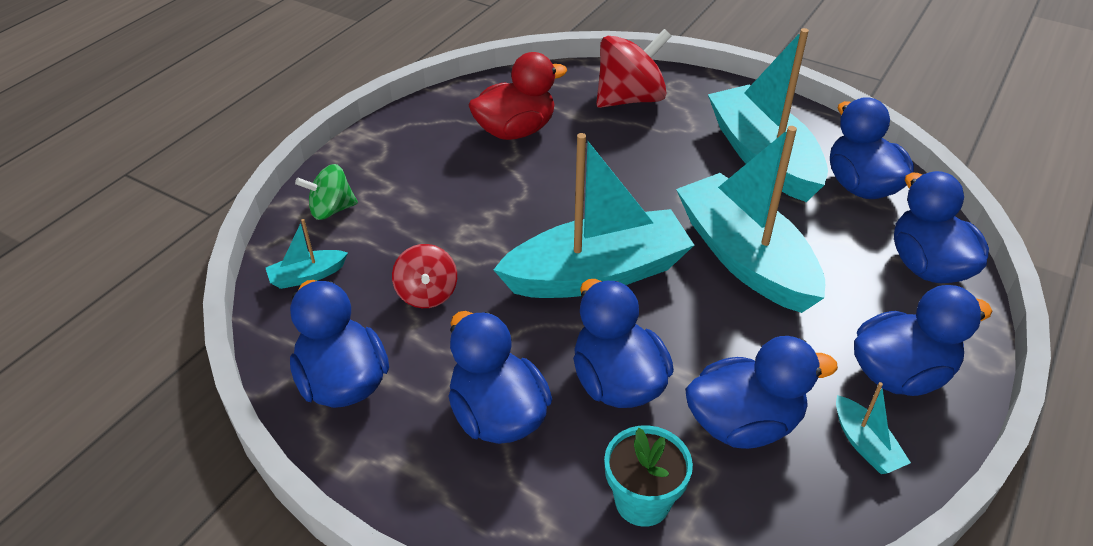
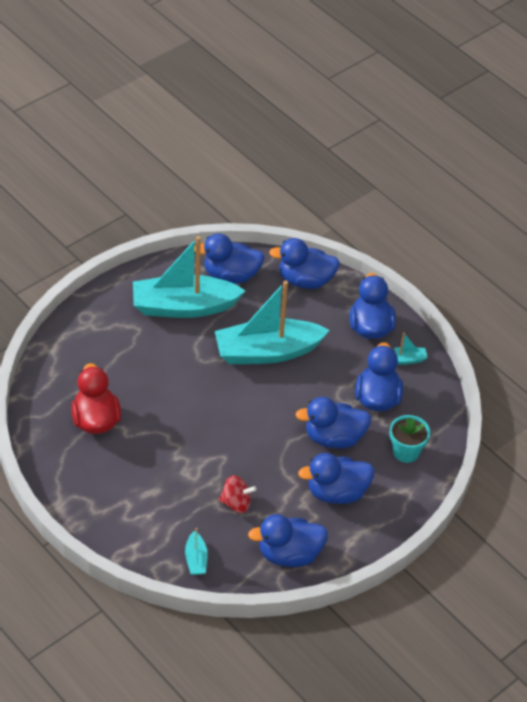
camera: 75 degrees left, 5 degrees up
green spinning top [295,164,358,220] -> none
turquoise boat [493,133,694,298] -> none
red spinning top [596,29,672,108] -> none

